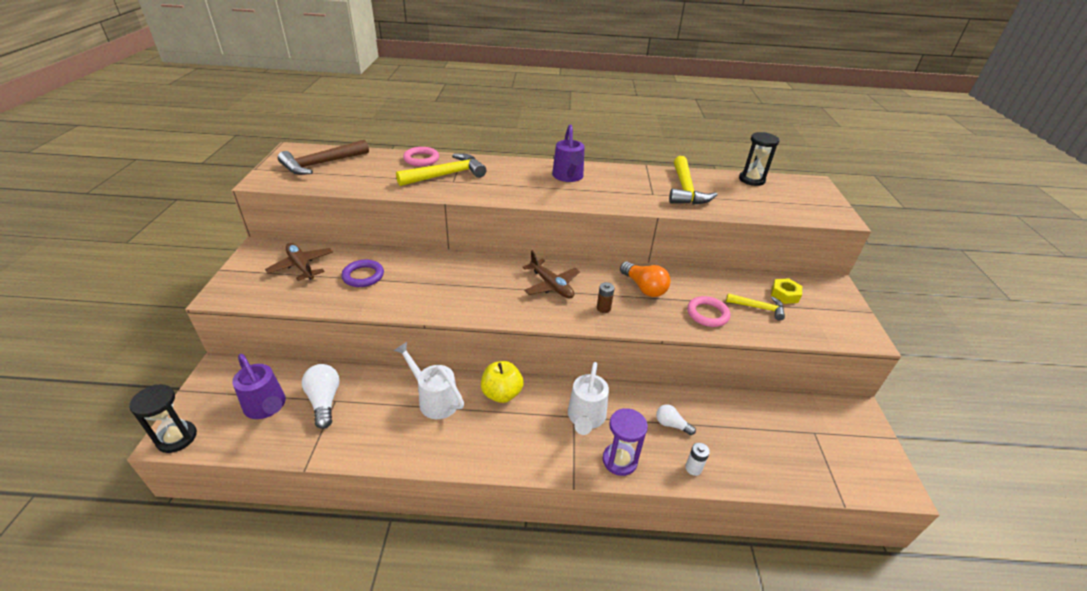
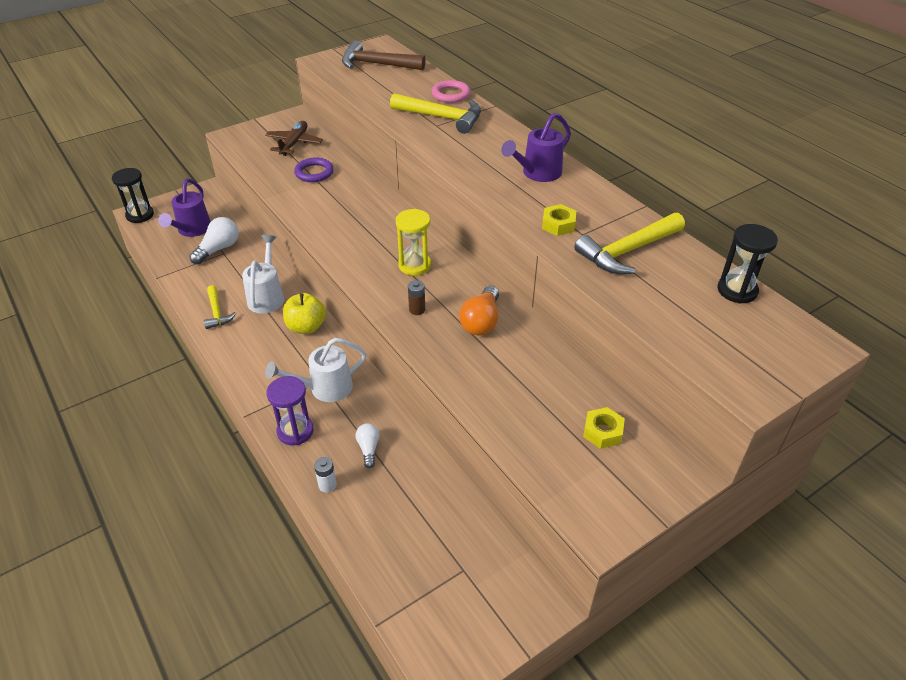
camera: 55 degrees right, 5 degrees up
brown plane [522,251,580,298] -> yellow hourglass [396,209,431,276]
pink ring [687,296,731,327] -> none
yellow hammer [726,293,785,321] -> yellow hammer moved to [204,285,236,329]
none -> yellow nut [542,204,576,236]

